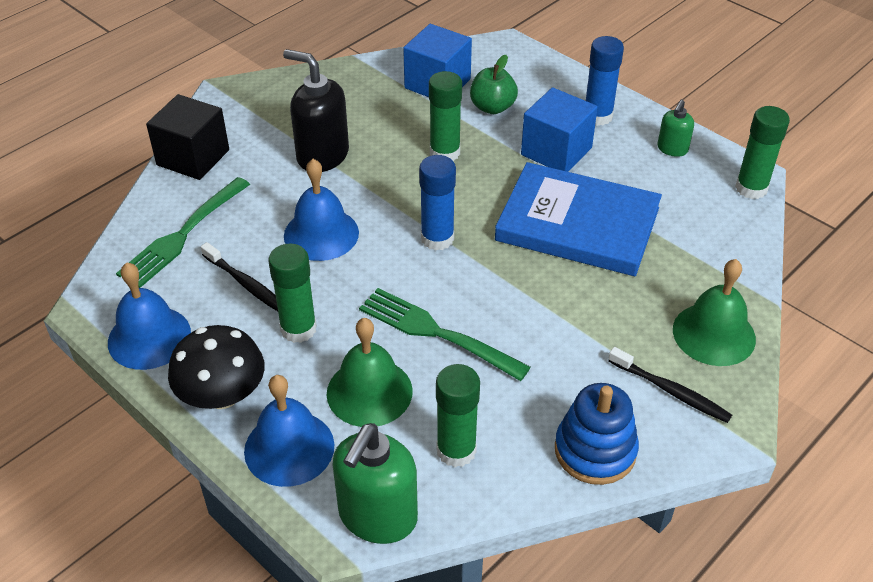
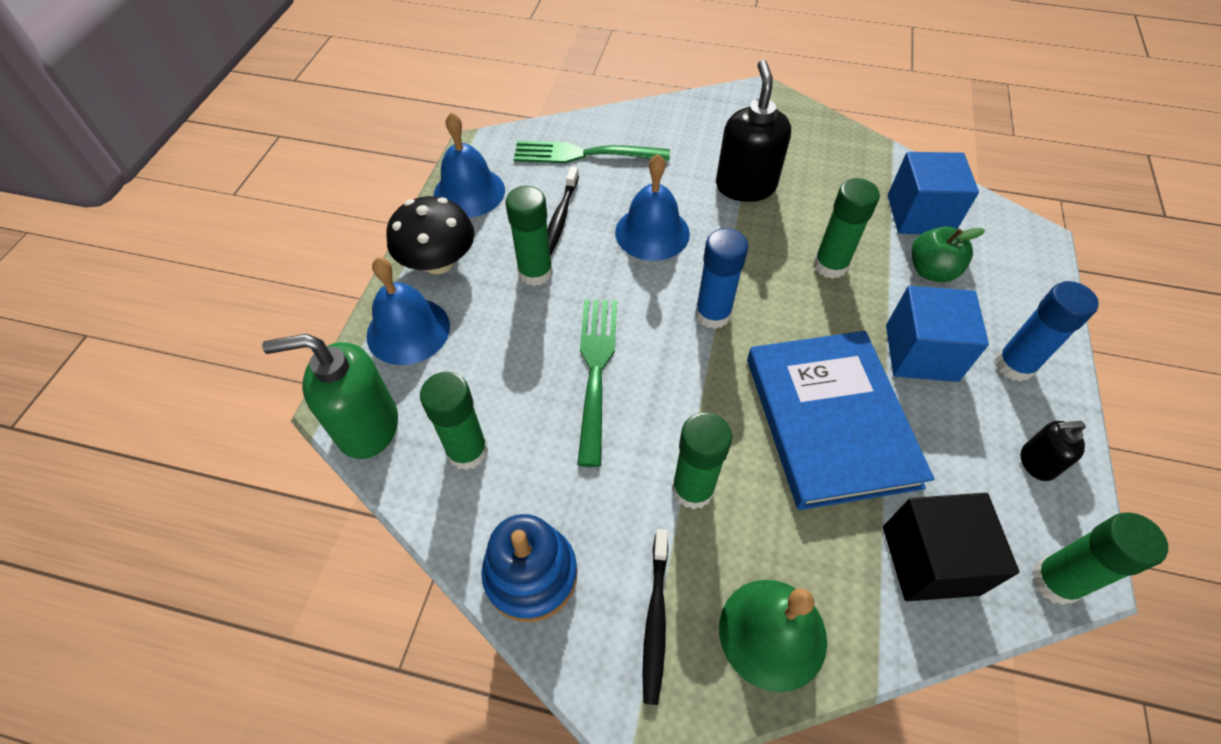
camera: 60 degrees right, 10 degrees up
black cube [146,94,229,180] -> black cube moved to [883,493,1019,601]
green bell [327,318,413,427] -> none
green soap dispenser [657,100,694,157] -> black soap dispenser [1021,421,1086,481]
none -> green glue stick [672,412,732,510]

